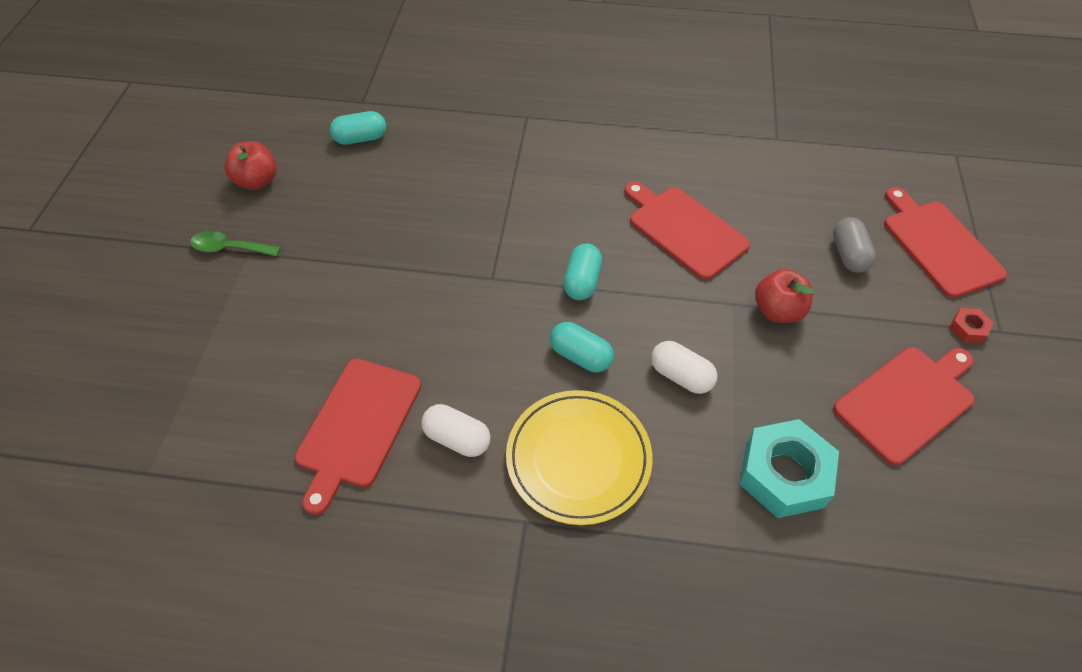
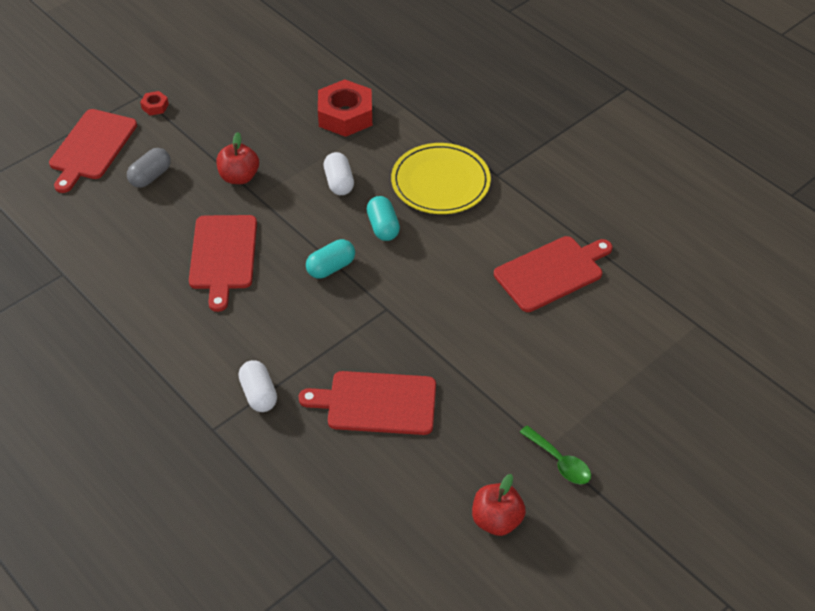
camera: 140 degrees left, 5 degrees down
turquoise capsule [330,111,386,145] -> none
white capsule [421,404,490,457] -> white capsule moved to [238,360,277,412]
turquoise nut [739,419,839,518] -> red nut [318,79,372,137]
red cutting board [833,347,975,466] -> red cutting board moved to [299,371,436,435]

